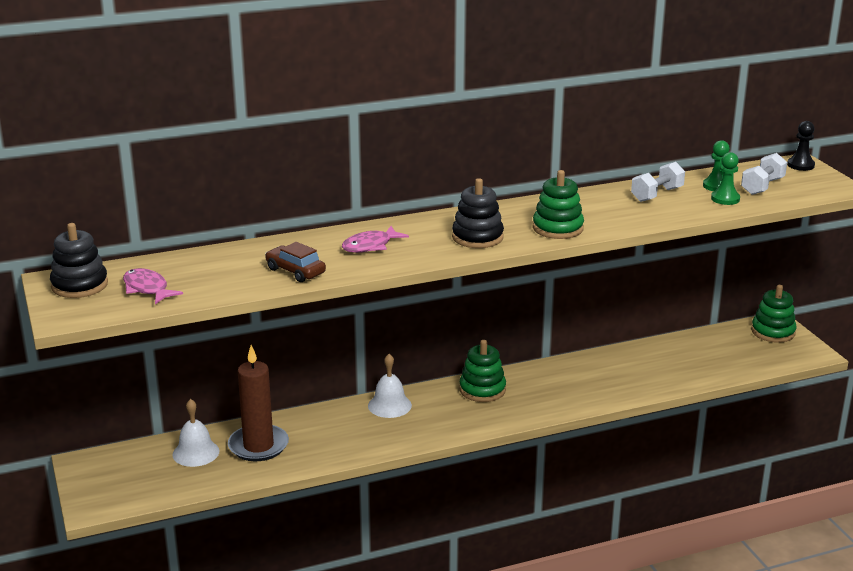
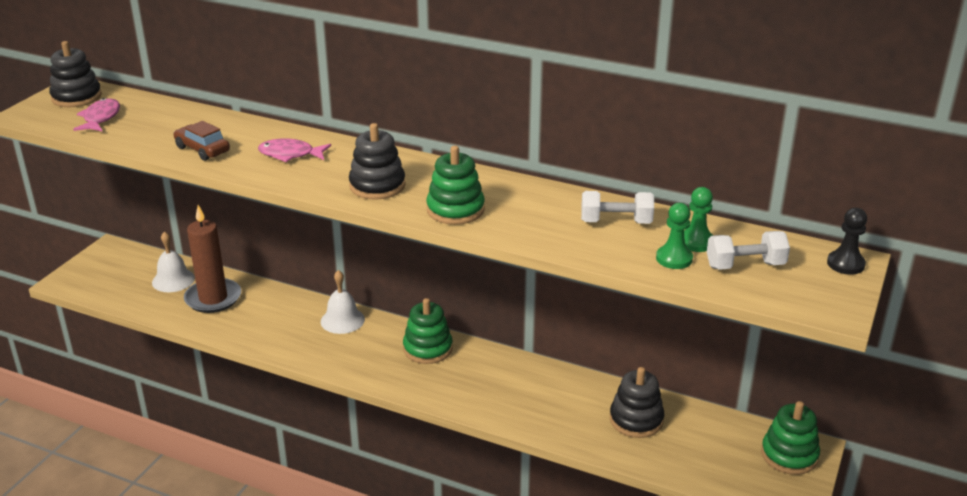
camera: 45 degrees right, 5 degrees up
brown car [265,242,326,282] -> brown car turned 45 degrees counterclockwise [173,121,230,161]
none -> black stacking toy [610,367,664,438]

